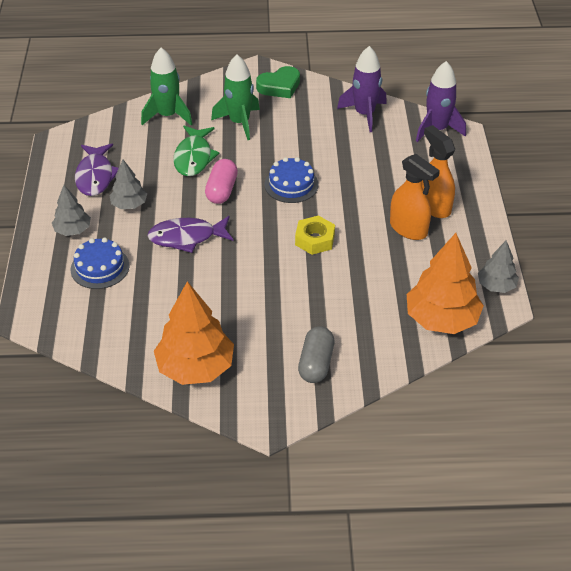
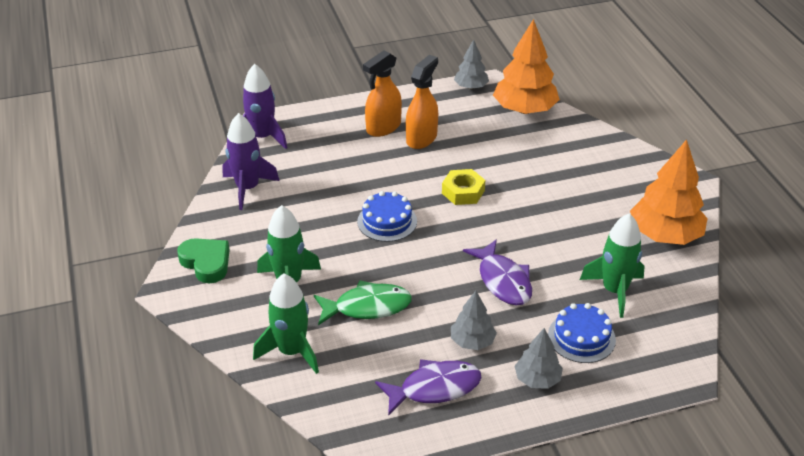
camera: 105 degrees left, 5 degrees down
pink capsule [205,159,238,204] -> none
grey capsule [298,326,335,383] -> none
none -> green rocket [580,213,645,318]

